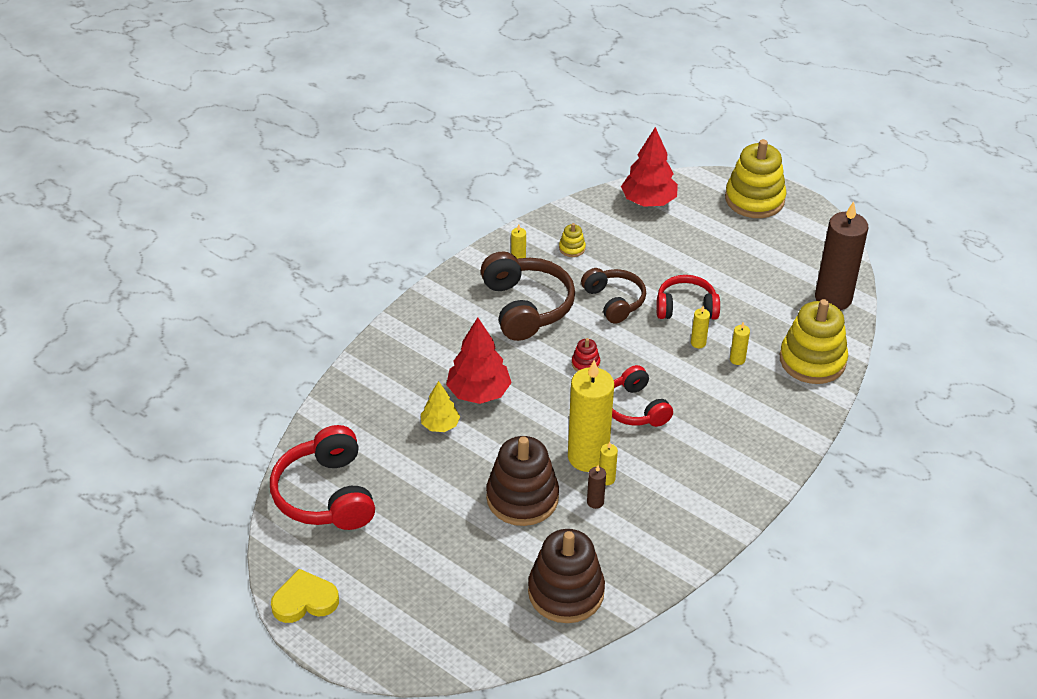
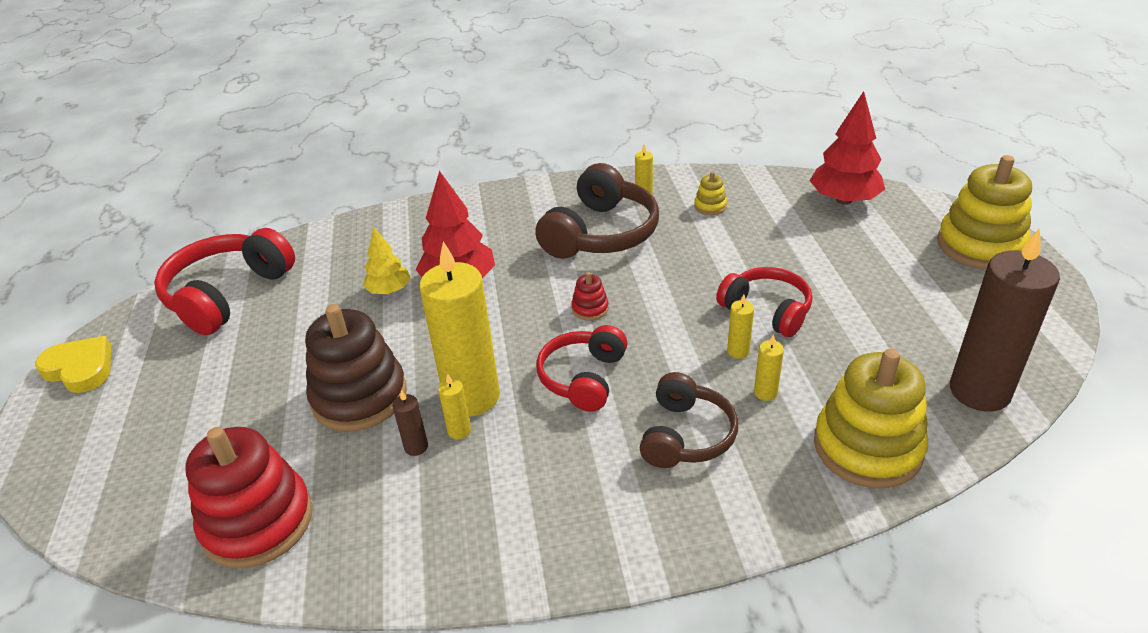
camera: 45 degrees right, 5 degrees down
brown stacking toy [528,529,605,623] -> red stacking toy [186,427,313,568]
brown headphones [581,268,646,324] -> brown headphones moved to [640,372,738,468]

